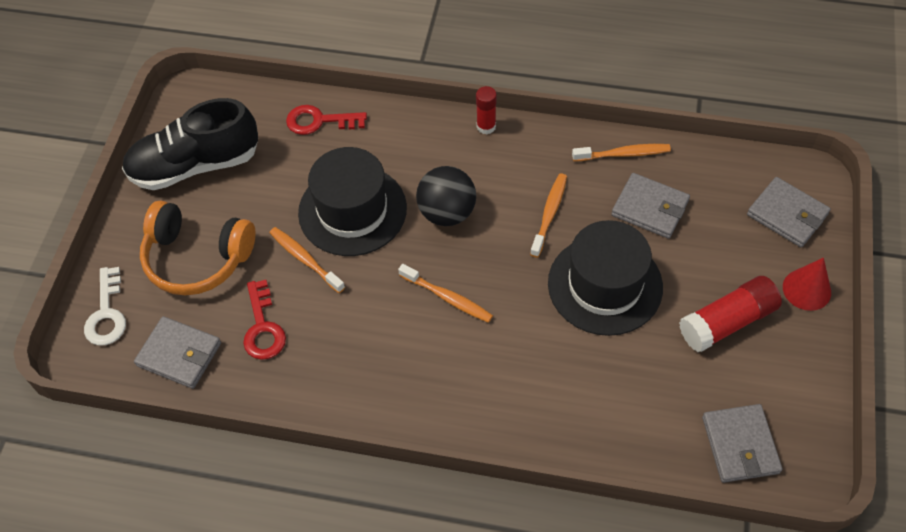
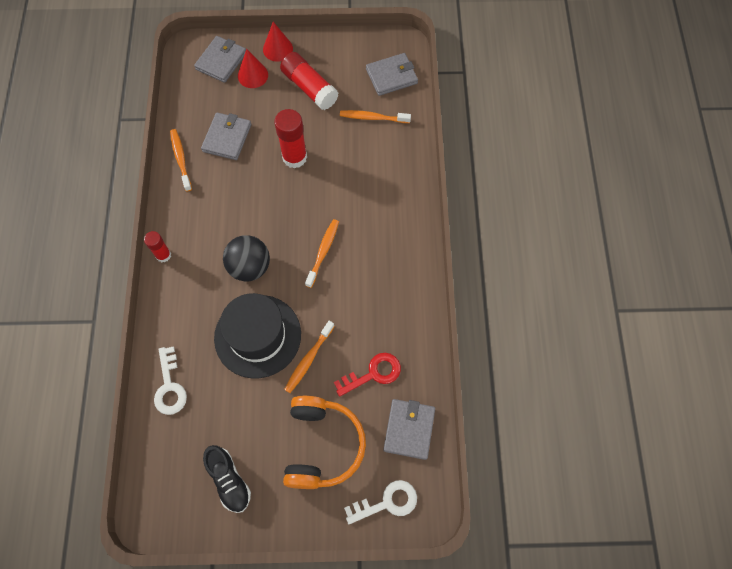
camera: 105 degrees left, 10 degrees up
black shoe [122,98,258,190] -> black shoe [203,445,251,513], size x0.58
red key [286,105,367,135] -> white key [154,346,187,415]
orange toothbrush [530,173,567,258] -> orange toothbrush moved to [340,110,411,123]
black hat [548,220,663,336] -> red glue stick [274,109,307,168]
none -> red cone [238,49,268,88]

